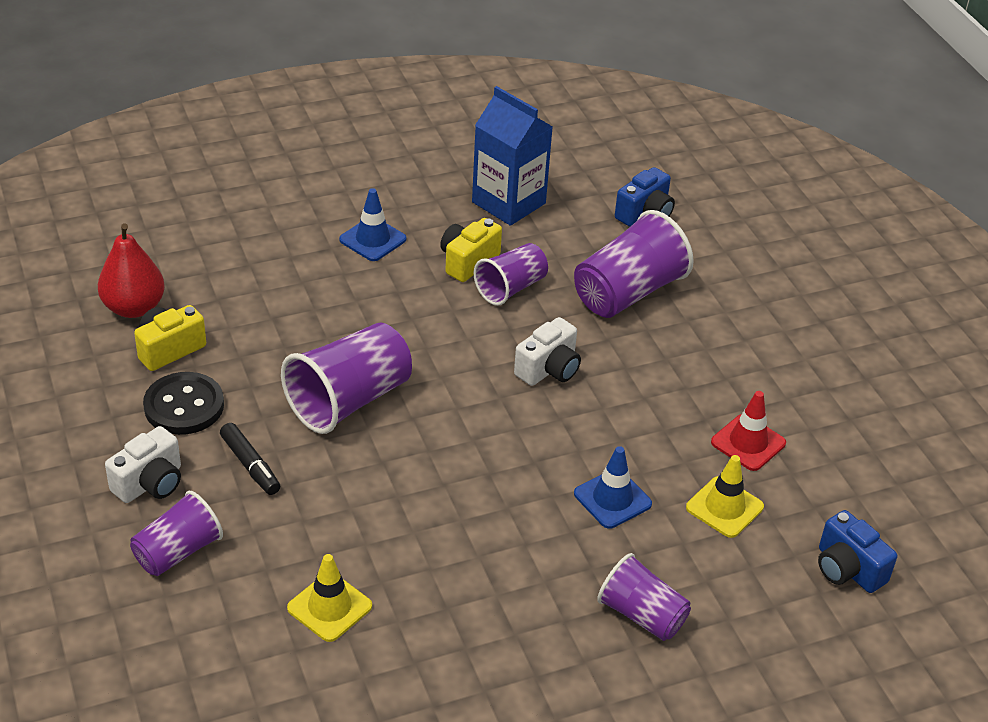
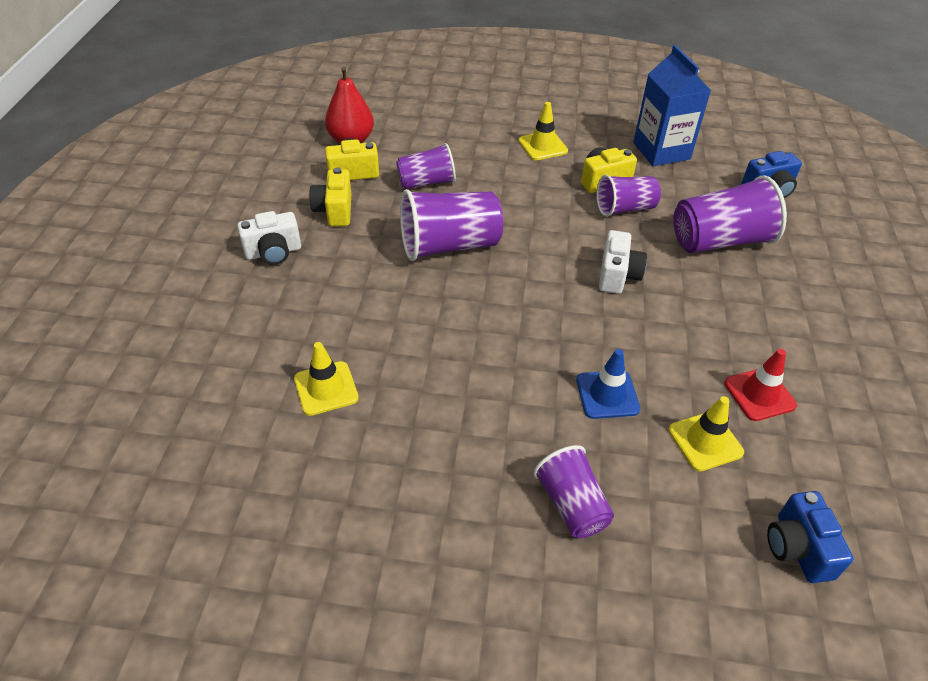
camera: 30 degrees right, 5 degrees up
purple cup [130,491,223,576] -> purple cup moved to [396,143,456,189]
black button [143,372,224,435] -> yellow camera [309,167,351,226]
black marker [220,423,280,495] -> none
blue traffic cone [339,188,407,261] -> yellow traffic cone [518,102,568,160]
white camera [514,317,581,386] -> white camera turned 60 degrees counterclockwise [599,230,647,294]

